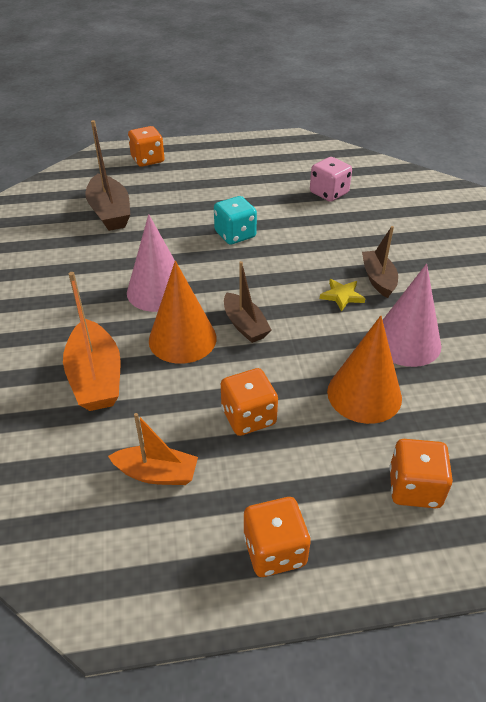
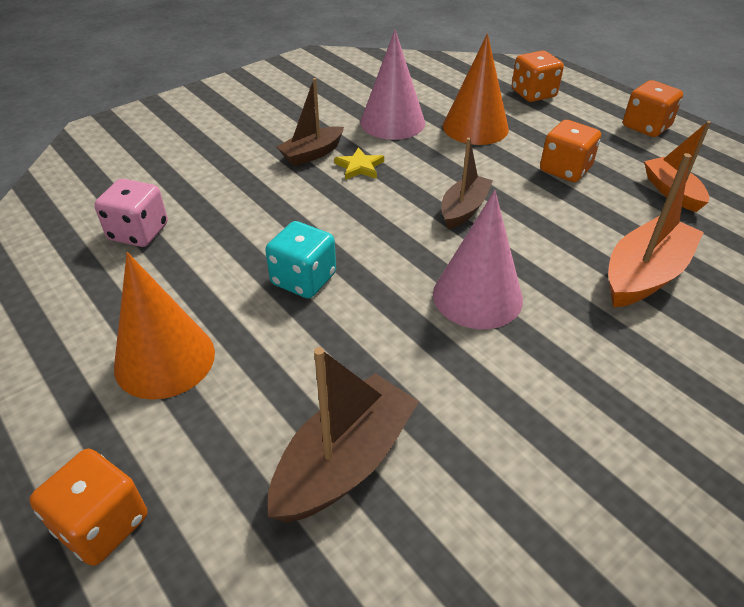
camera: 120 degrees left, 0 degrees up
orange cone [149,261,217,364] -> orange cone moved to [114,252,215,400]

